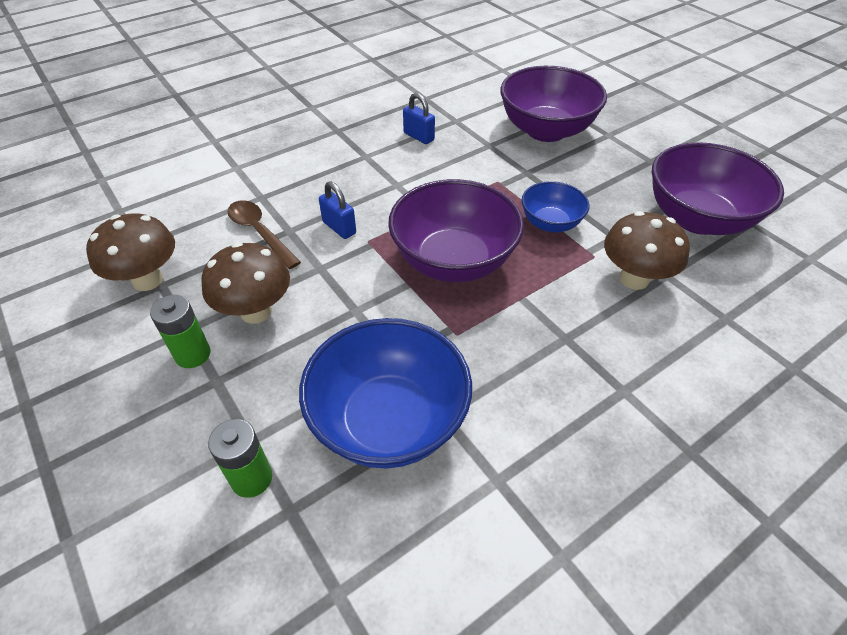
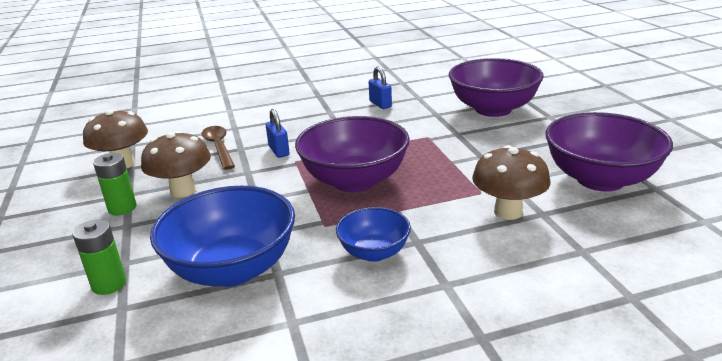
camera: 20 degrees right, 20 degrees down
blue bowl [521,181,590,232] -> blue bowl moved to [336,207,411,262]

